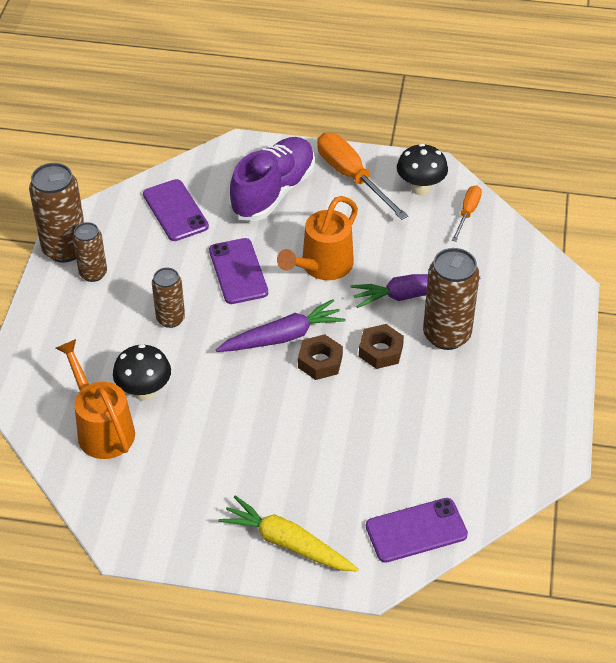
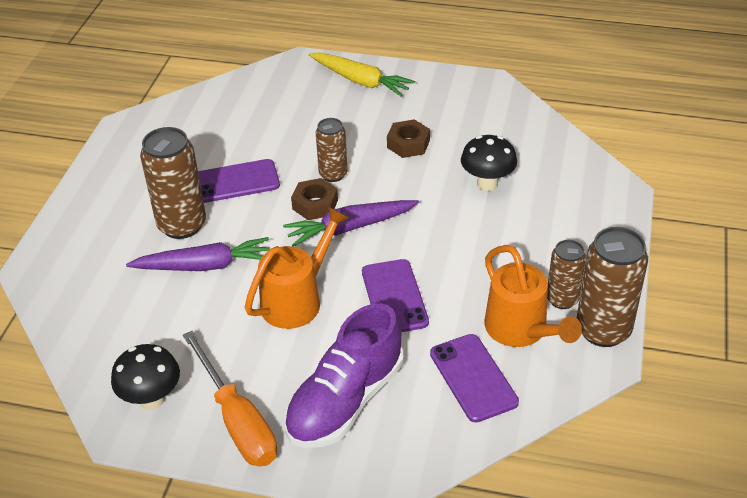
camera: 175 degrees left, 5 degrees down
orange watering can [56,339,135,459] -> orange watering can moved to [485,245,582,347]
brown can [152,267,185,328] -> brown can moved to [316,118,348,182]
brown nut [359,324,404,369] -> brown nut moved to [387,119,430,158]
purple phone [366,498,468,563] -> purple phone moved to [198,159,280,203]
orange screwdriver [452,185,482,242] -> none

